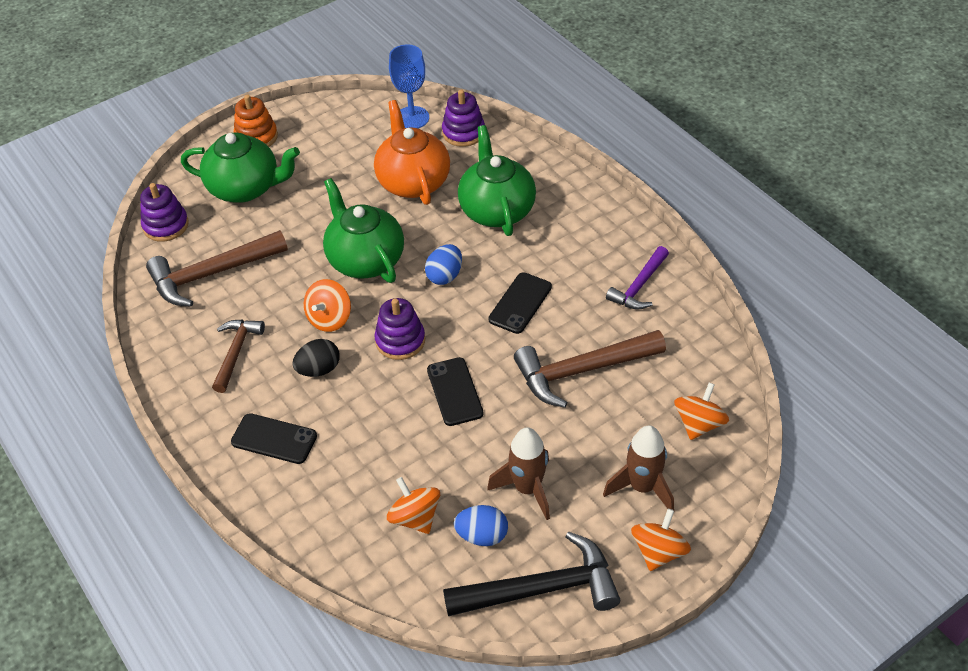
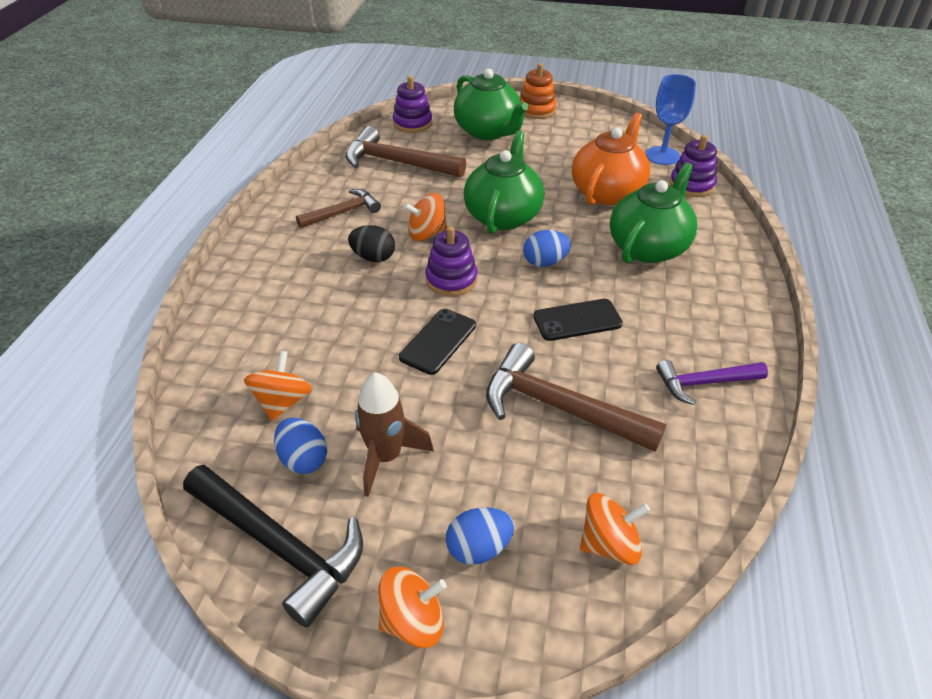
camera: 45 degrees right, 5 degrees down
black phone [231,413,317,464] -> none
brown rocket [603,425,674,510] -> blue egg [446,507,514,565]

